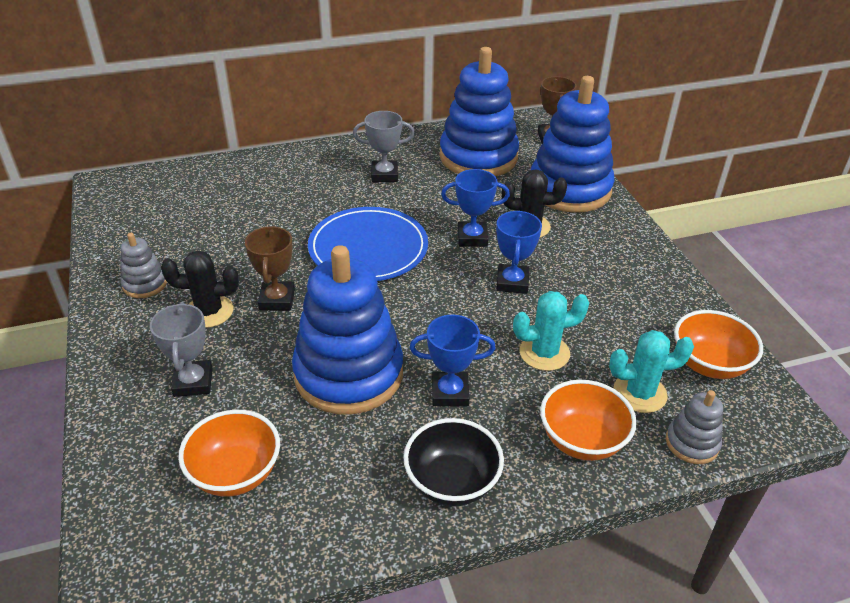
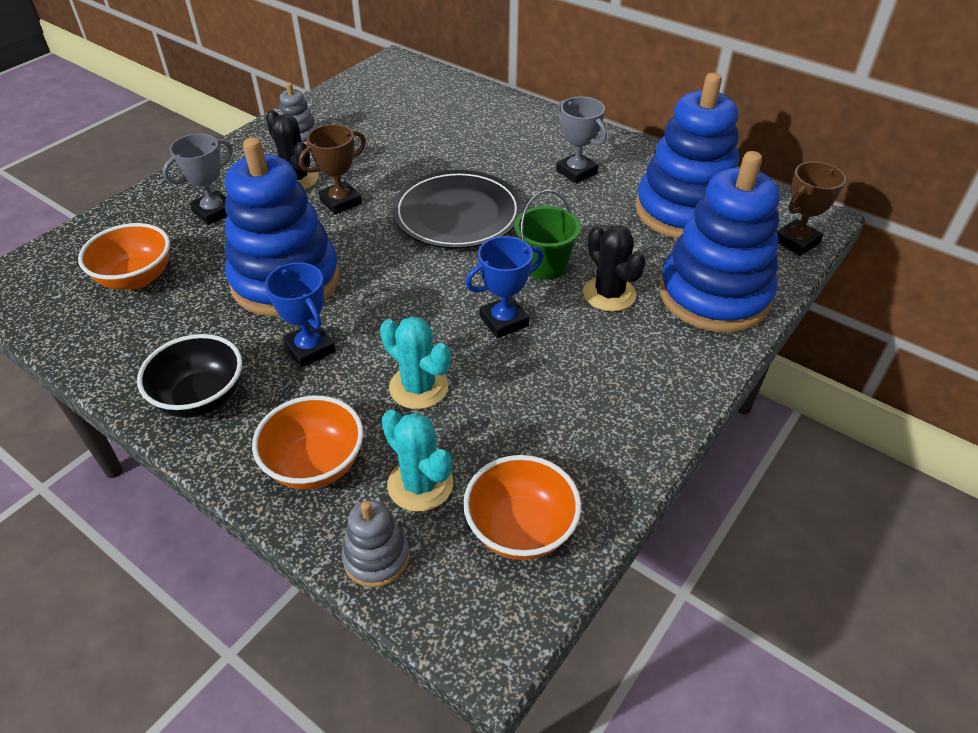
camera: 55 degrees right, 5 degrees up
blue plate [308,207,428,281] -> black plate [392,170,523,249]
blue trophy [441,169,510,247] -> green bucket [514,190,581,280]

